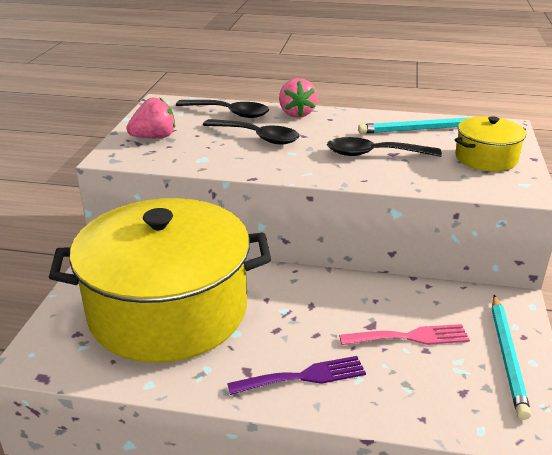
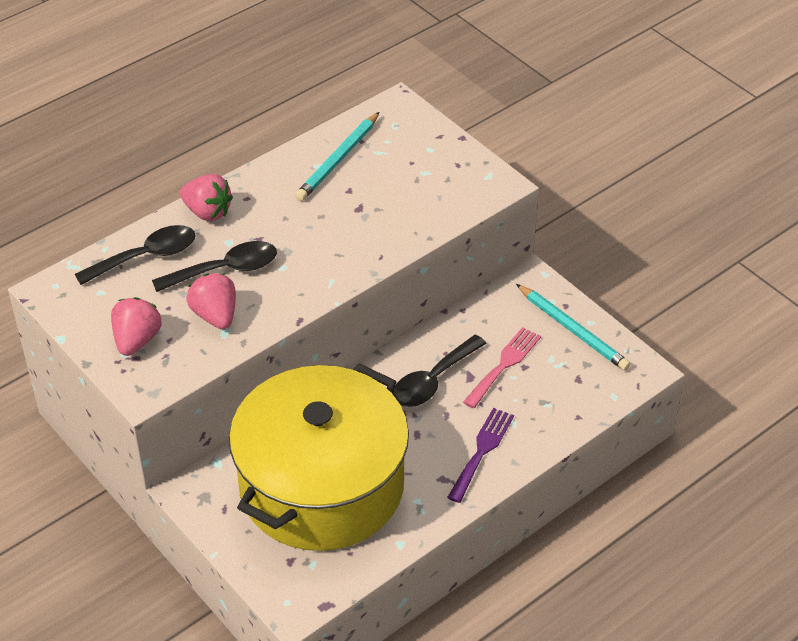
camera: 50 degrees left, 15 degrees up
black spoon [327,137,442,157] -> black spoon moved to [393,335,487,407]
yellow pot [455,116,526,171] -> none
none -> pink strawberry [186,273,236,329]

